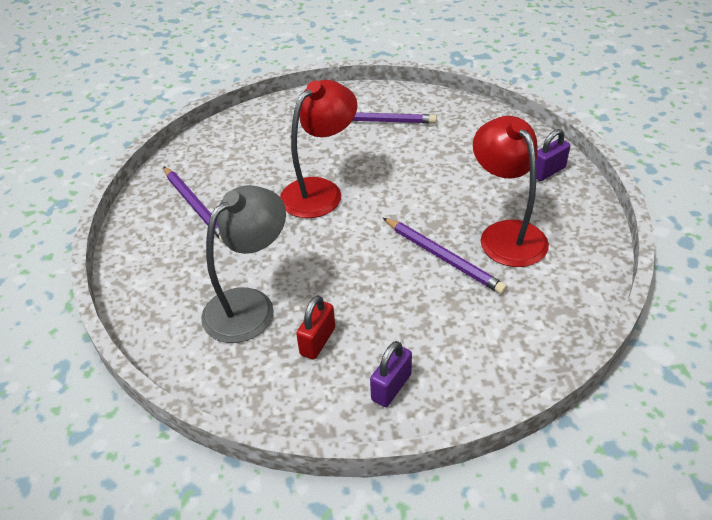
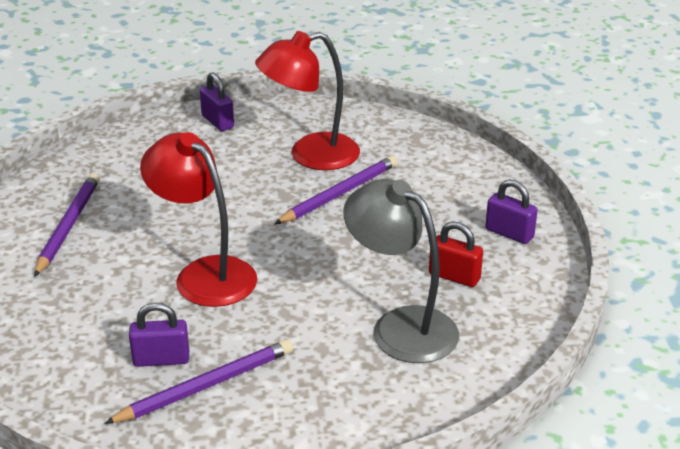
camera: 90 degrees left, 10 degrees down
none -> purple padlock [129,302,189,367]

